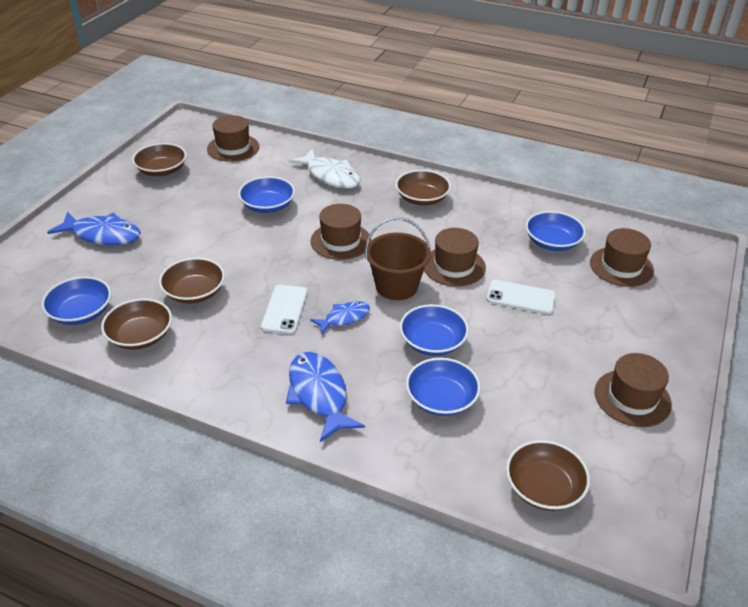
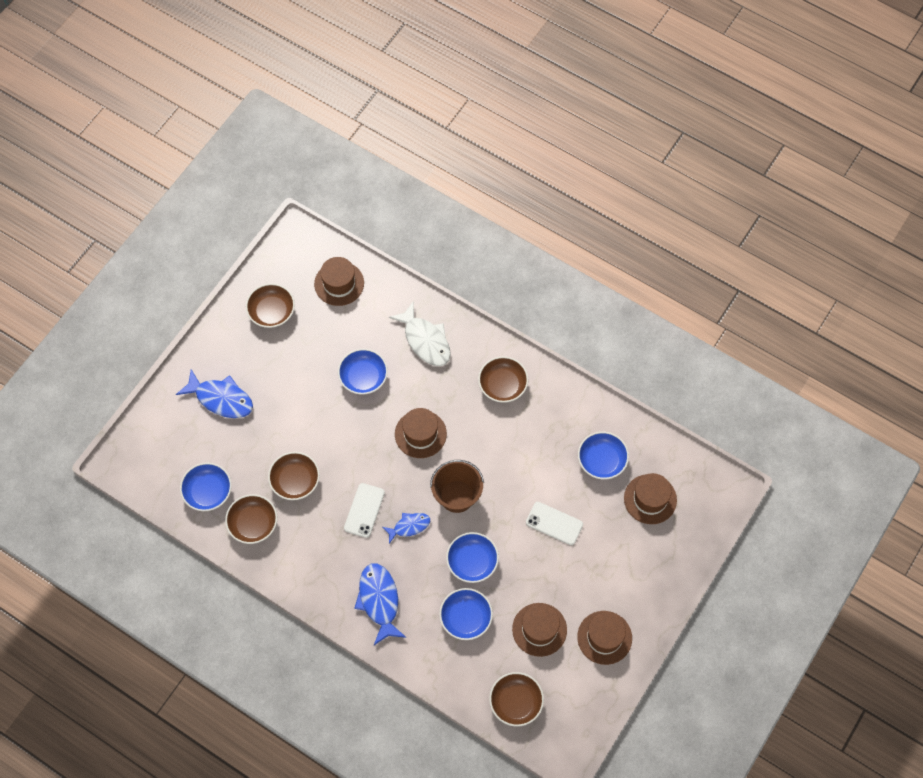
camera: 10 degrees right, 25 degrees up
brown hat [424,228,486,287] -> brown hat moved to [512,603,567,657]

